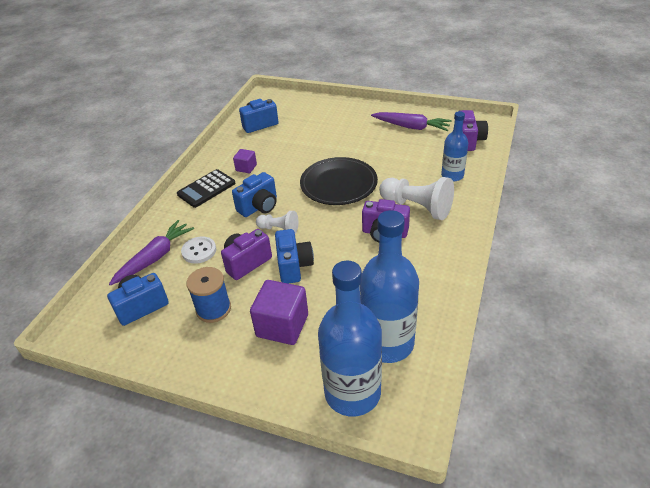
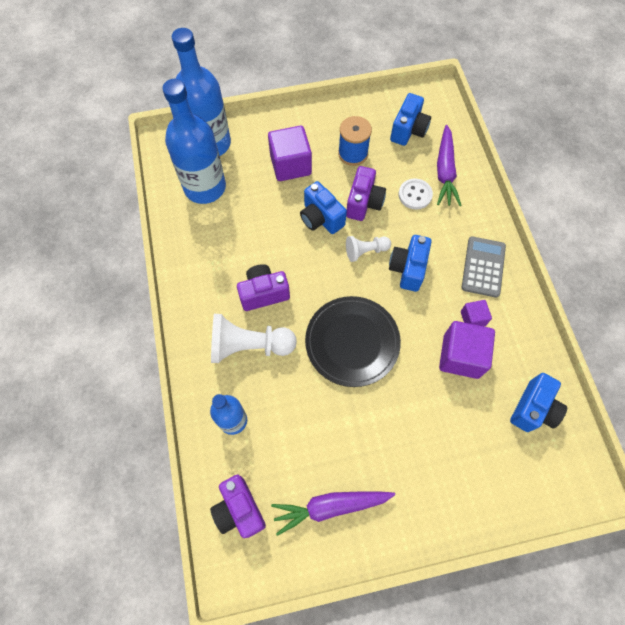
camera: 145 degrees right, 25 degrees up
black calculator [177,169,236,208] -> grey calculator [462,236,506,298]
none -> purple cube [439,321,495,379]

